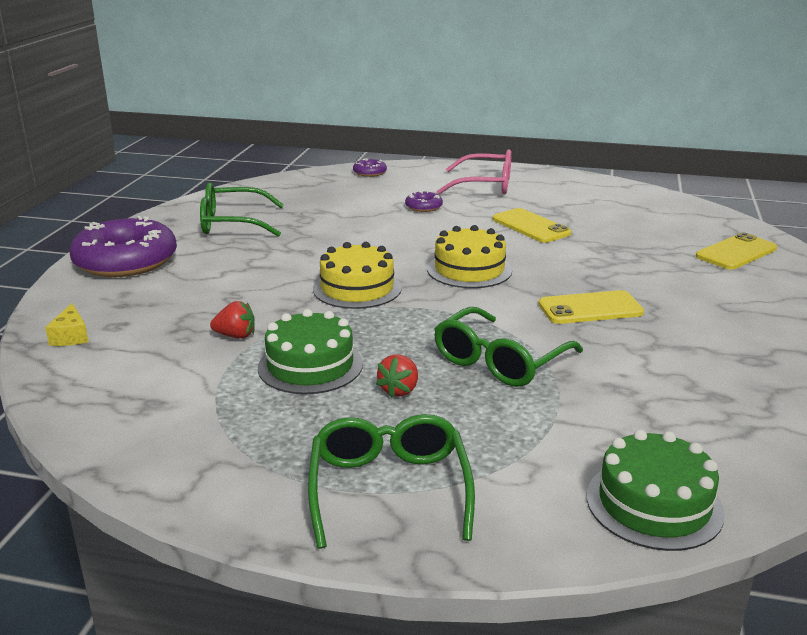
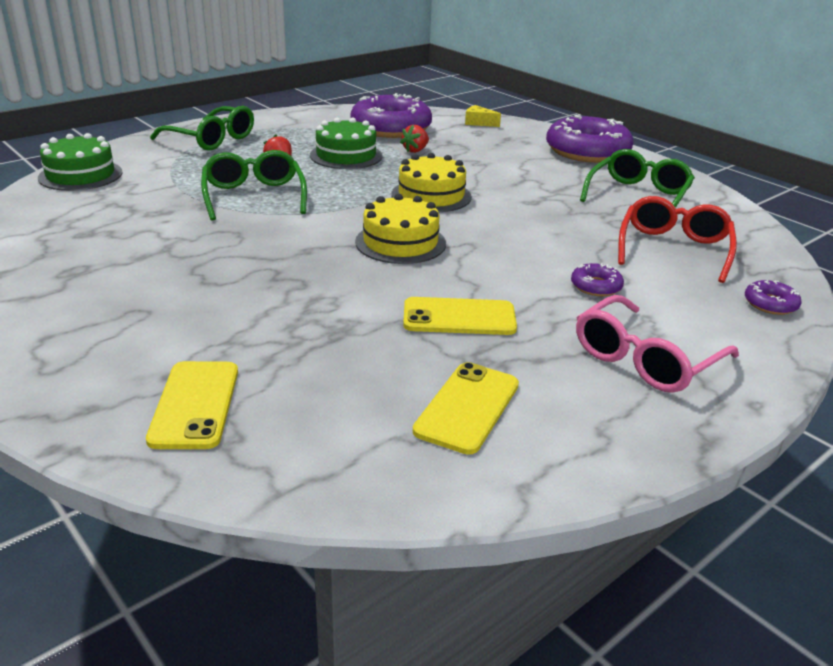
camera: 125 degrees right, 5 degrees up
yellow phone [539,290,644,324] -> yellow phone moved to [413,362,519,455]
none -> purple donut [350,93,432,138]
none -> red glasses [618,196,737,283]

